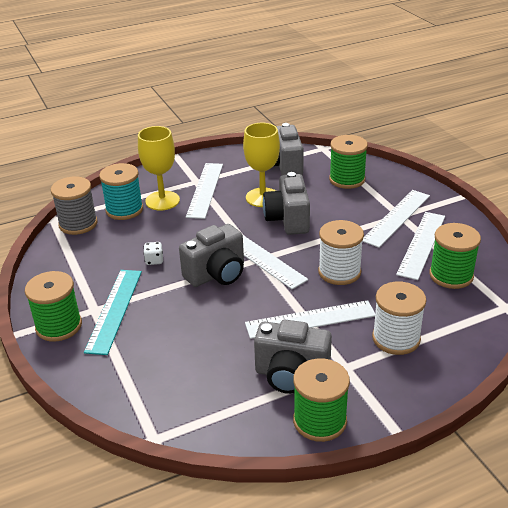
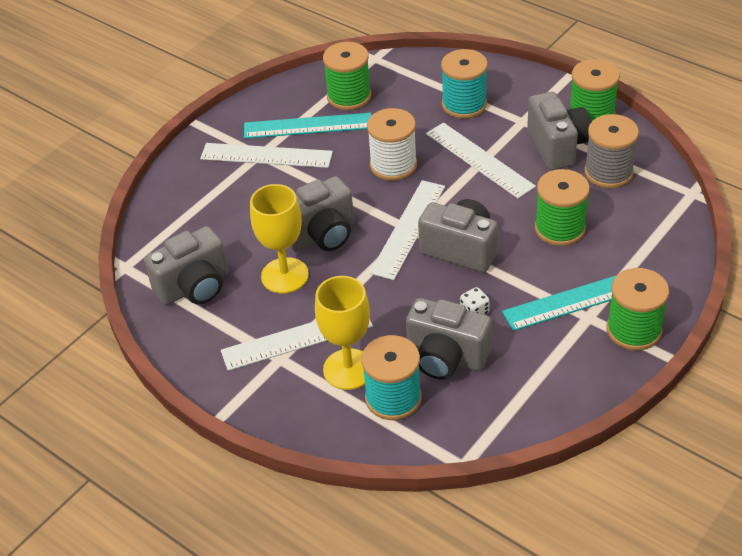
camera: 115 degrees left, 10 degrees up
grey spool [51,176,98,235] -> grey spool moved to [584,114,639,188]
green spool [329,135,368,189] -> green spool moved to [535,169,590,246]
white spool [372,281,426,355] -> turquoise spool [441,49,488,119]
white ruler [396,212,445,280] -> turquoise ruler [244,113,371,139]
none -> grey camera [406,298,492,380]

